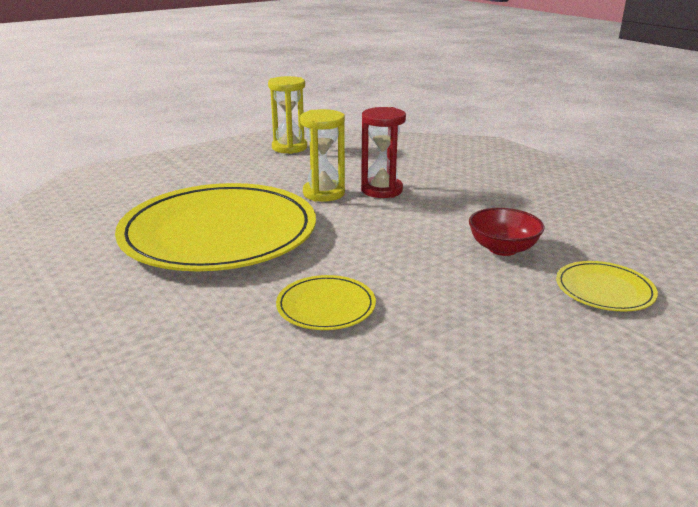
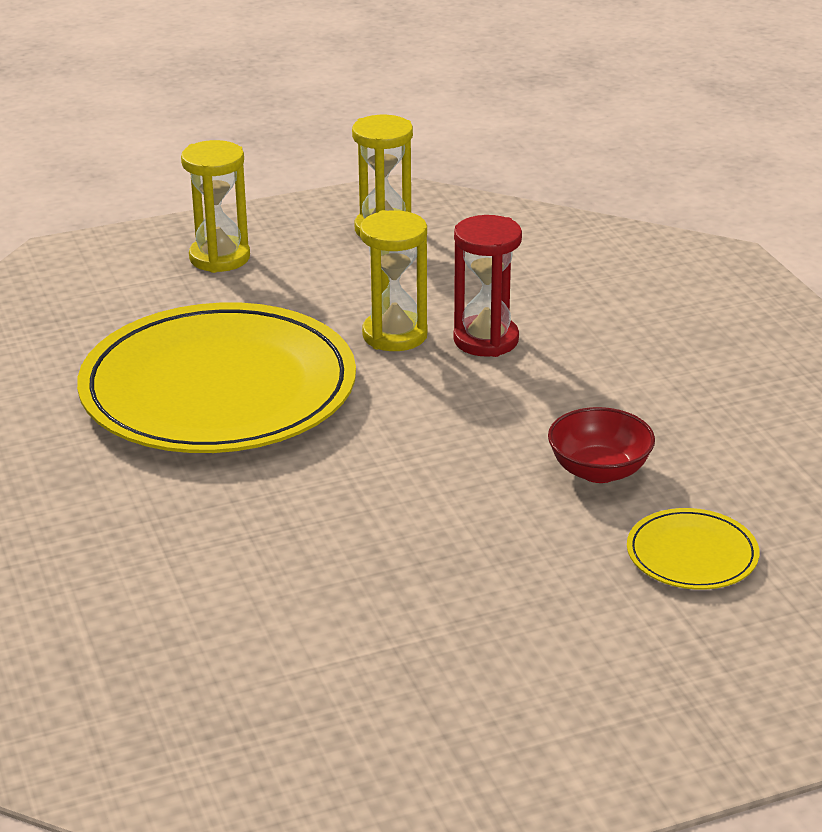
camera: 15 degrees right, 5 degrees up
yellow plate [276,275,376,330] -> none
none -> yellow hourglass [181,140,250,273]

